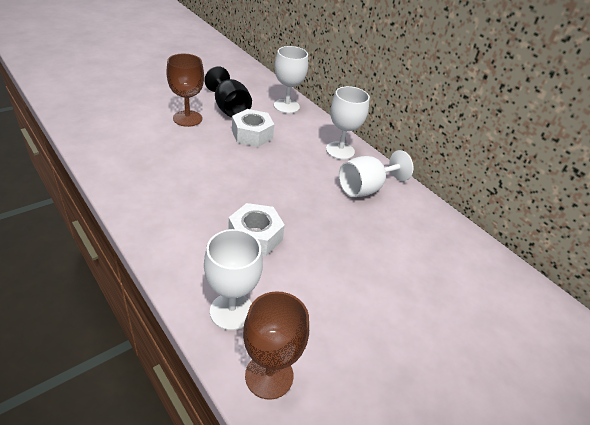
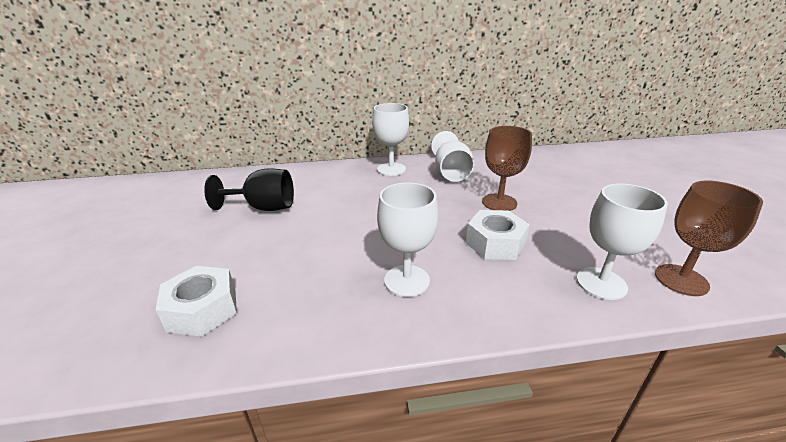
camera: 55 degrees left, 10 degrees down
brown goblet [166,54,204,127] -> brown goblet moved to [482,126,532,211]
white nut [232,109,274,147] -> white nut moved to [156,266,237,337]
white goblet [274,46,308,114] -> white goblet moved to [377,182,439,297]

